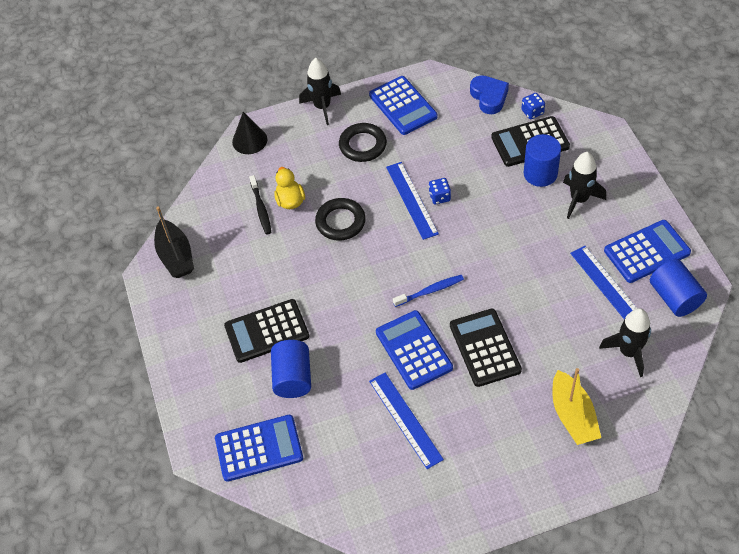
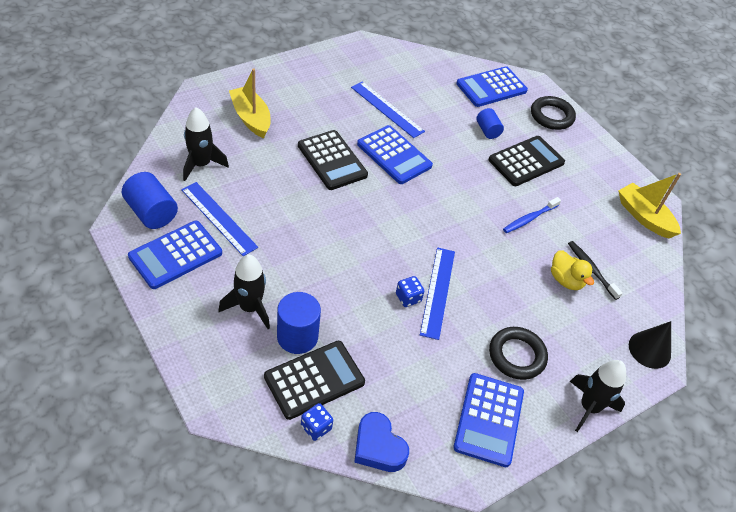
camera: 155 degrees right, 5 degrees down
black boat [154,206,194,278] -> yellow boat [618,173,681,238]
blue cylinder [271,340,311,398] -> blue cylinder [476,108,504,139], size x0.62
black ring [315,198,366,241] -> black ring moved to [531,96,576,130]
blue calculator [369,76,438,135] -> blue calculator turned 120 degrees counterclockwise [453,373,524,467]
blue ruler [386,162,439,240] -> blue ruler turned 45 degrees clockwise [420,247,455,340]
blue toothbrush [393,275,464,307] -> blue toothbrush moved to [503,197,561,233]

